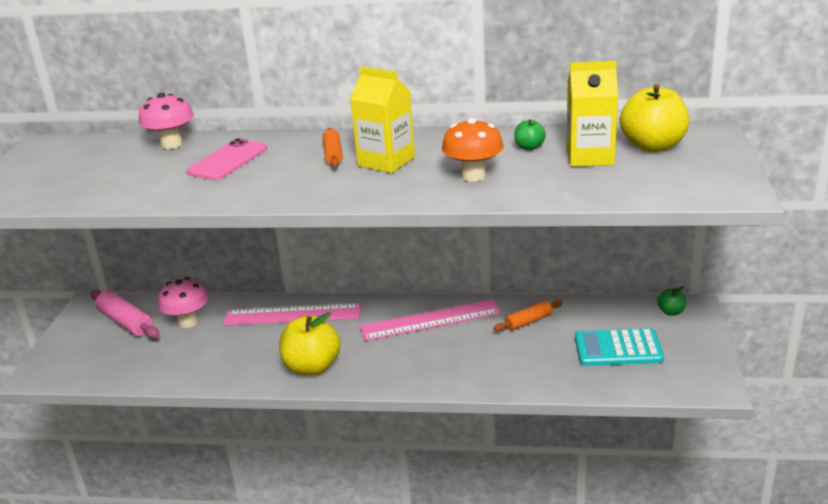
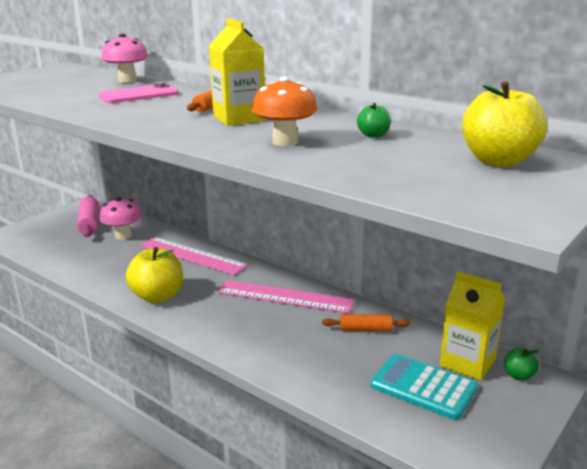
camera: 30 degrees right, 5 degrees down
yellow carton [566,61,618,167] -> yellow carton moved to [440,271,505,381]

